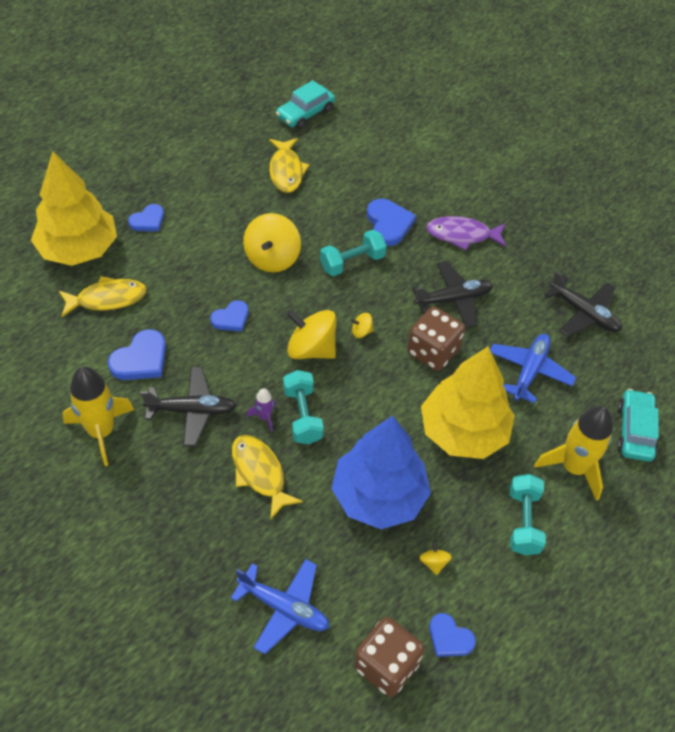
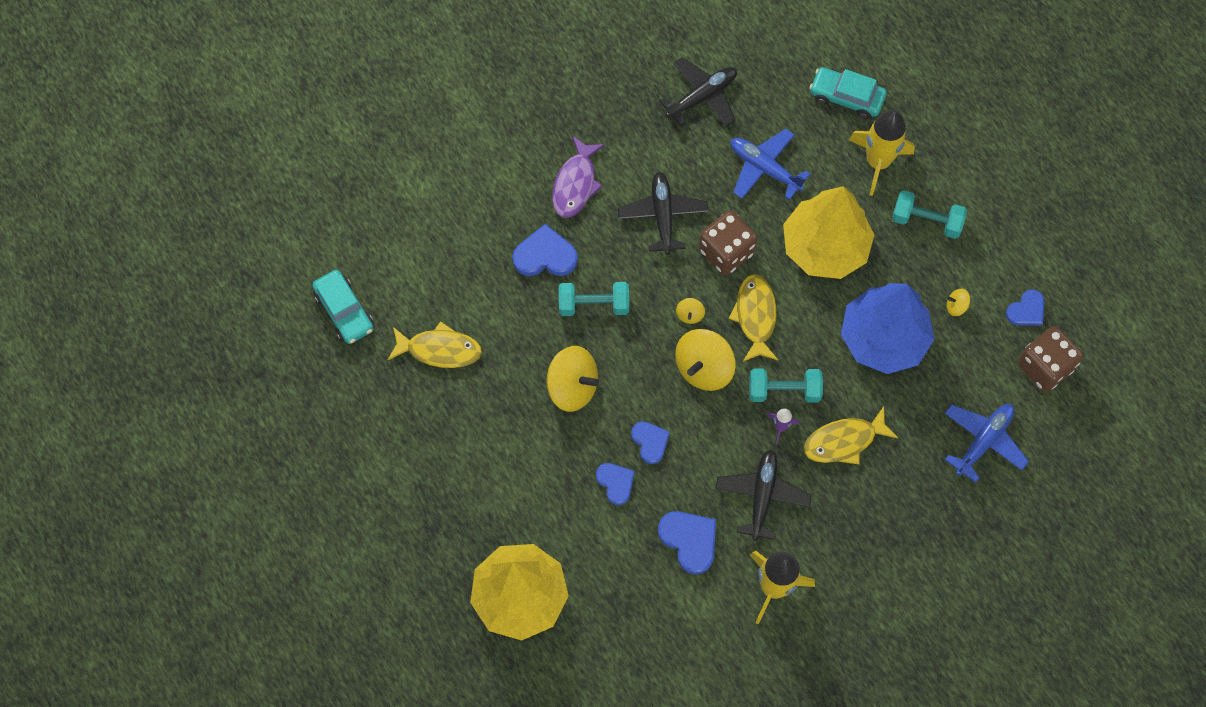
camera: 75 degrees left, 15 degrees up
yellow fish [59,276,147,317] -> yellow fish moved to [728,274,778,362]
blue heart [128,204,164,231] -> blue heart moved to [596,463,635,505]
turquoise dumbbell [320,230,387,276] -> turquoise dumbbell turned 75 degrees counterclockwise [559,282,629,316]

